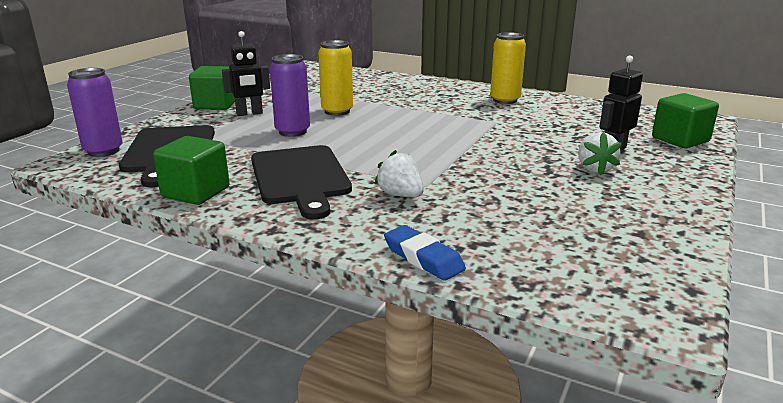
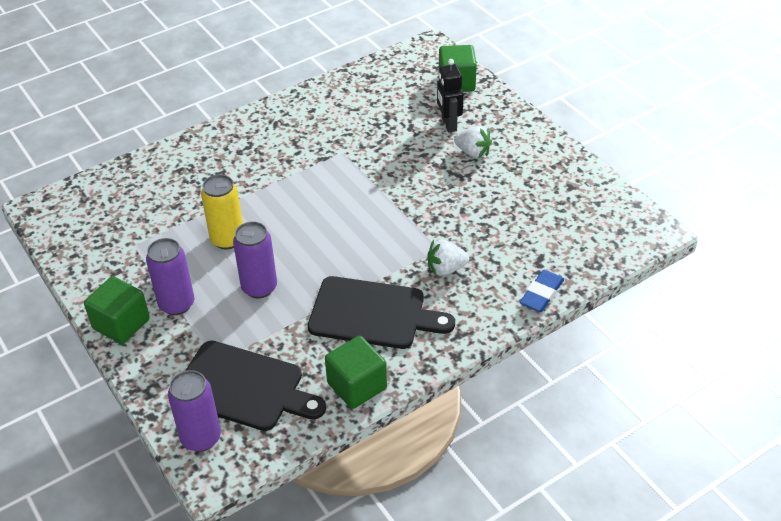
camera: 60 degrees left, 20 degrees up
black robot [222,31,270,116] -> purple can [146,238,194,315]
blue eraser [384,225,466,281] -> blue eraser turned 45 degrees counterclockwise [520,270,564,312]
yellow can [490,32,526,104] -> none

